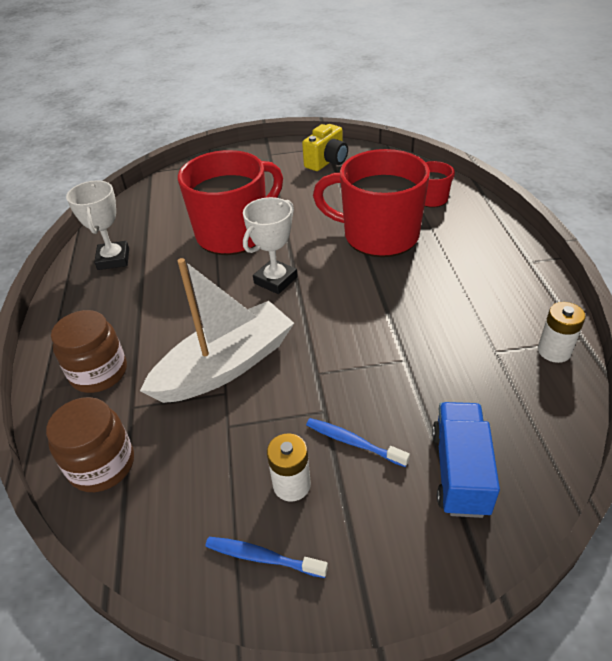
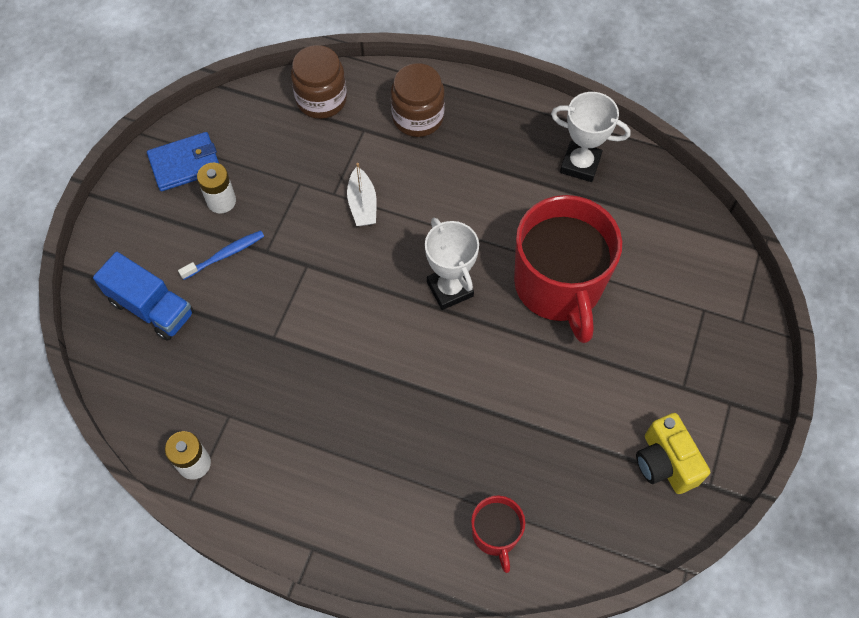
camera: 115 degrees right, 20 degrees up
white boat [140,258,294,403] -> white boat [347,163,377,226], size x0.46
blue toothbrush [205,537,328,578] -> blue wallet [147,132,219,191]
red mug [313,149,430,257] -> none

